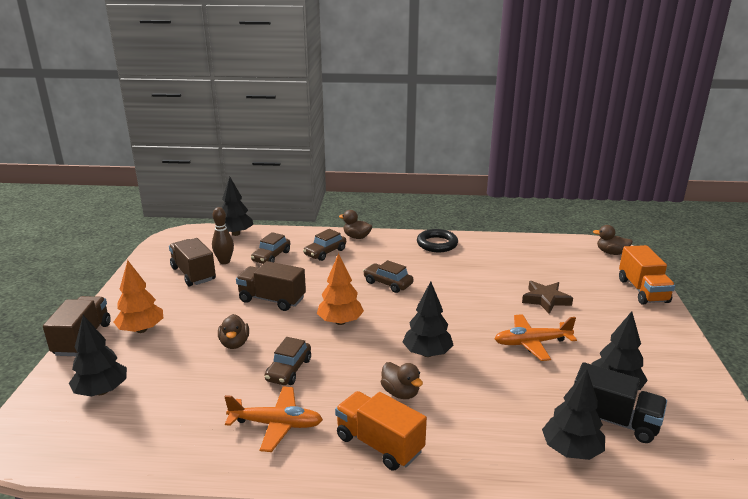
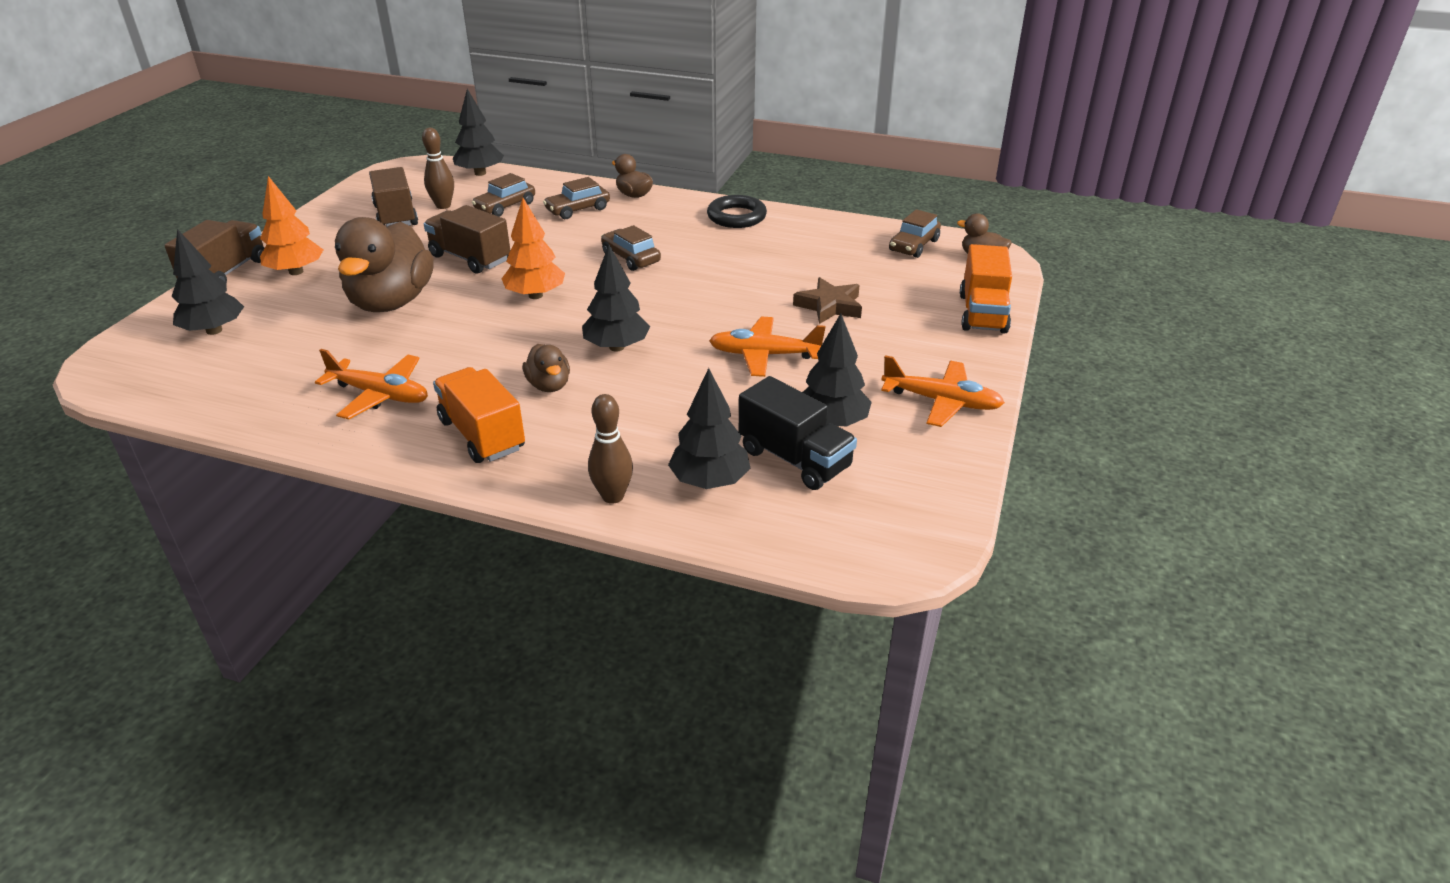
camera: 15 degrees right, 10 degrees up
brown duck [218,314,249,349] -> brown duck [335,217,434,312], size x2.13
brown car [265,337,311,385] -> brown car moved to [889,209,941,258]
none -> brown bowling pin [588,394,633,504]
none -> orange plane [881,355,1005,427]

